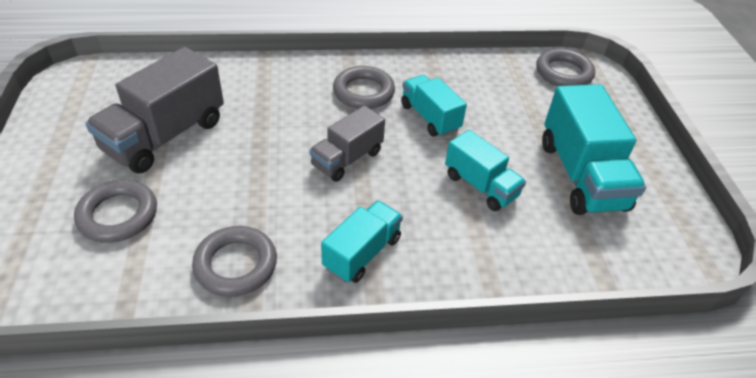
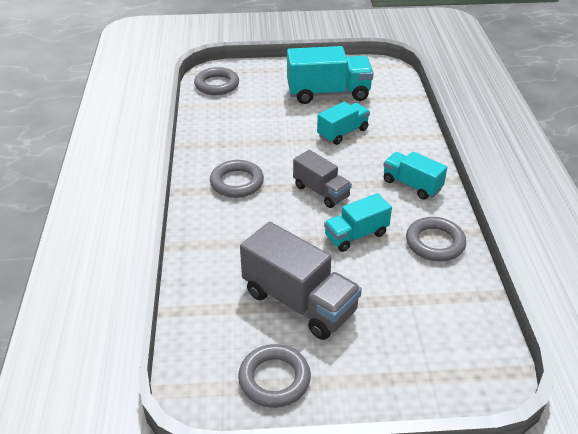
camera: 85 degrees left, 5 degrees down
grey ring [74,180,157,243] -> grey ring moved to [238,344,311,408]
turquoise truck [401,75,467,137] -> turquoise truck moved to [324,193,392,252]

